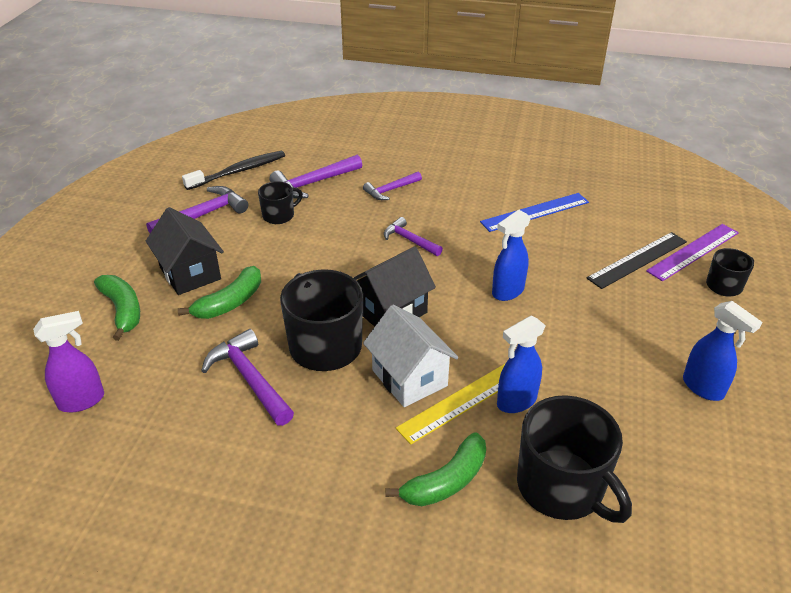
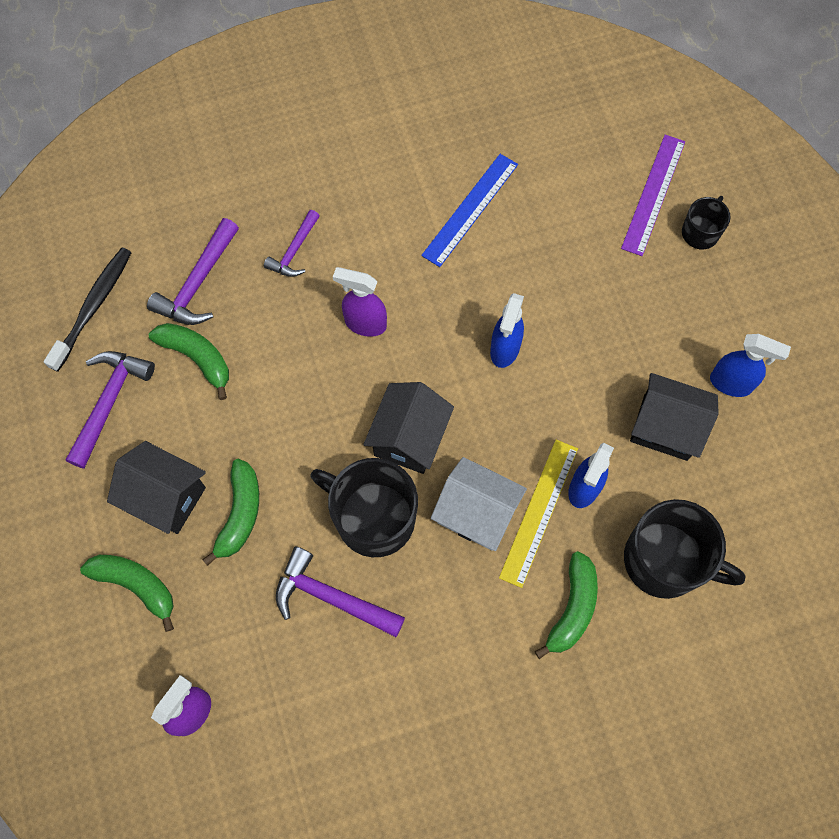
camera: 30 degrees left, 30 degrees up
black mug [258,181,303,224] -> green banana [149,323,229,400]
purple hammer [384,217,443,256] -> purple spray bottle [333,267,387,337]
black ruler [587,232,687,289] -> none
none -> black house [630,373,719,461]

